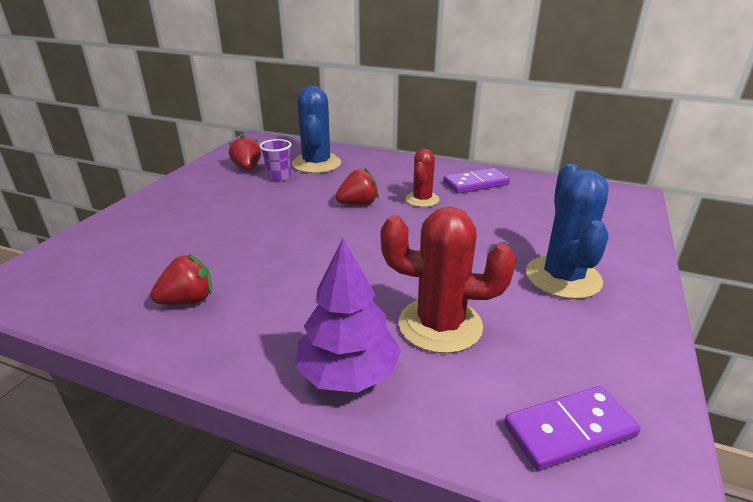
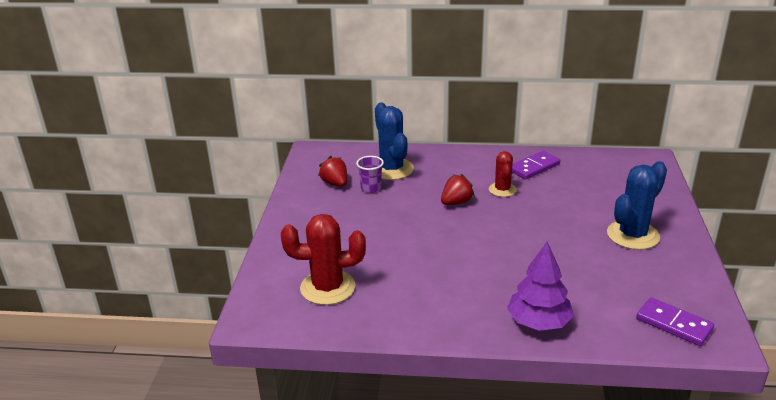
camera: 15 degrees left, 0 degrees up
red strawberry [150,254,212,305] -> none
red cactus [381,207,515,354] -> red cactus moved to [281,214,366,305]
purple domino [504,386,641,471] -> purple domino turned 75 degrees clockwise [636,297,714,346]
blue cactus [526,164,609,299] -> blue cactus turned 60 degrees clockwise [607,161,667,250]

